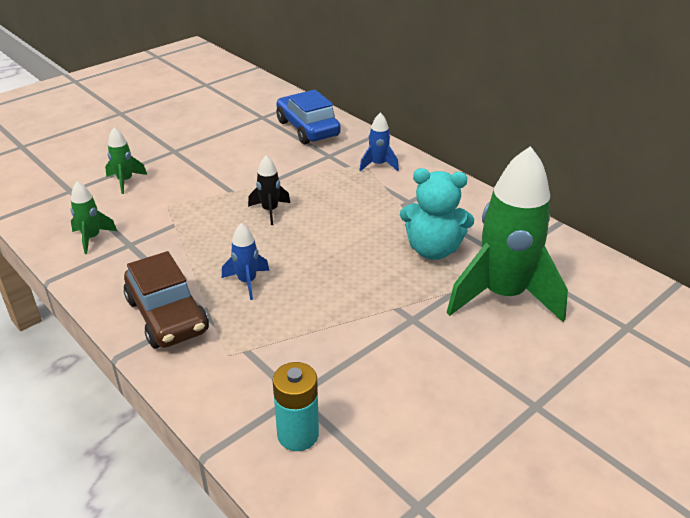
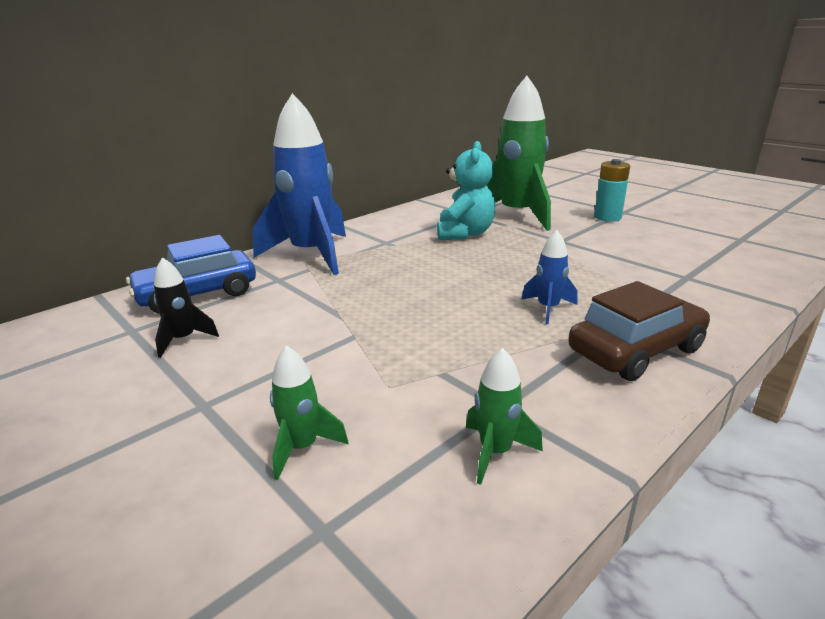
camera: 90 degrees left, 10 degrees down
black rocket [248,155,290,225] -> black rocket moved to [154,257,219,358]
turquoise battery [273,362,319,451] -> turquoise battery moved to [594,159,630,222]
blue rocket [359,112,399,172] -> blue rocket [253,93,346,275], size x2.29

